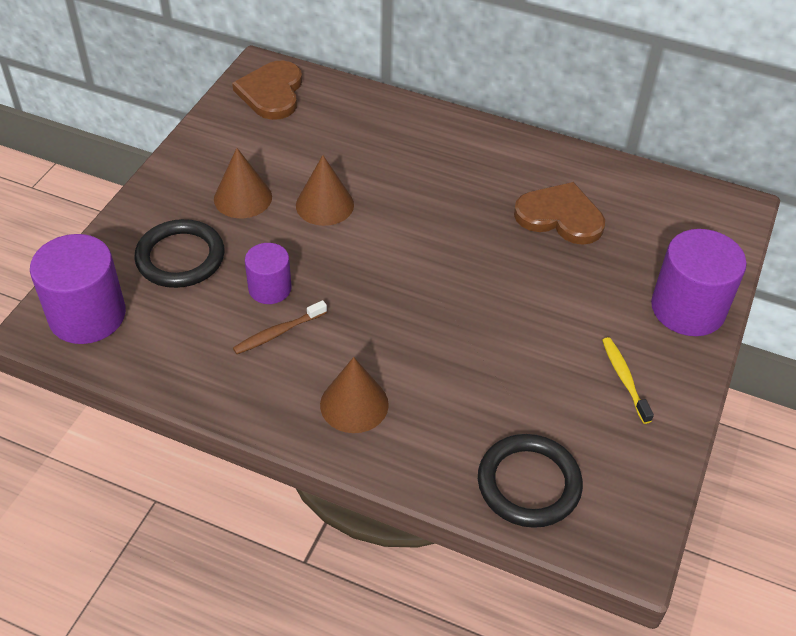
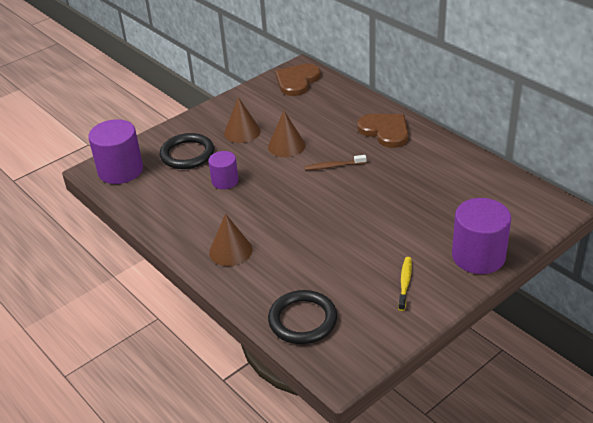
camera: 30 degrees right, 10 degrees down
brown toothbrush [233,300,327,354] -> brown toothbrush moved to [305,155,366,170]
brown heart [514,182,605,245] -> brown heart moved to [357,114,409,148]

